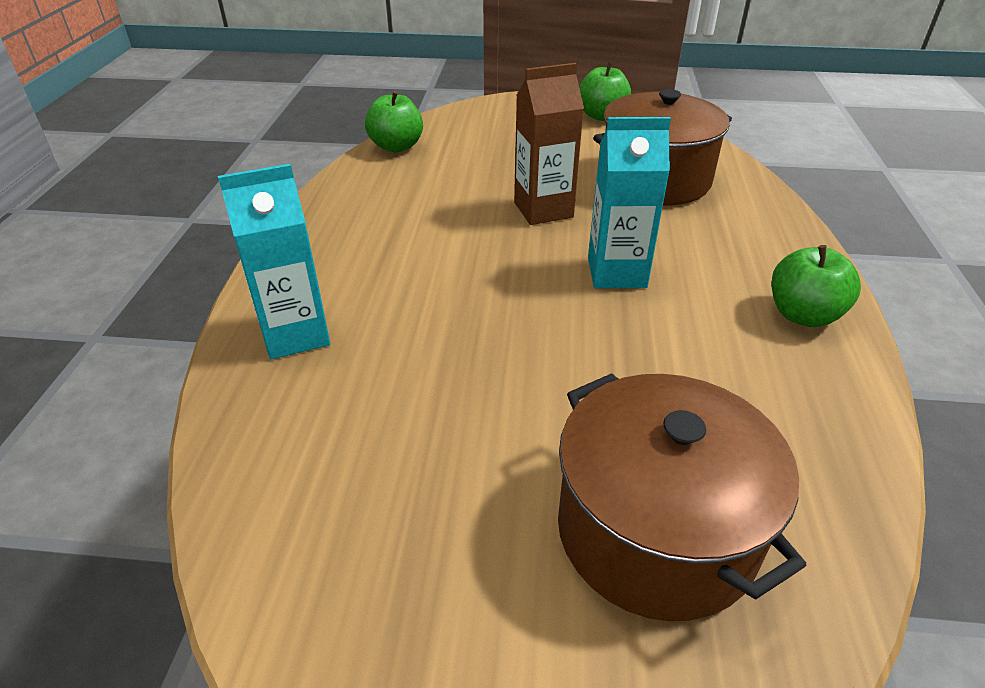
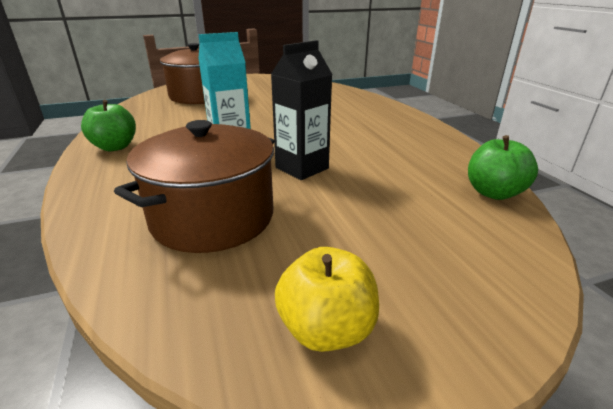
camera: 155 degrees right, 10 degrees down
turquoise carton [218,164,330,360] -> none
brown carton [514,63,584,225] -> black carton [271,40,333,180]
green apple [579,62,631,121] -> yellow apple [275,247,379,352]

